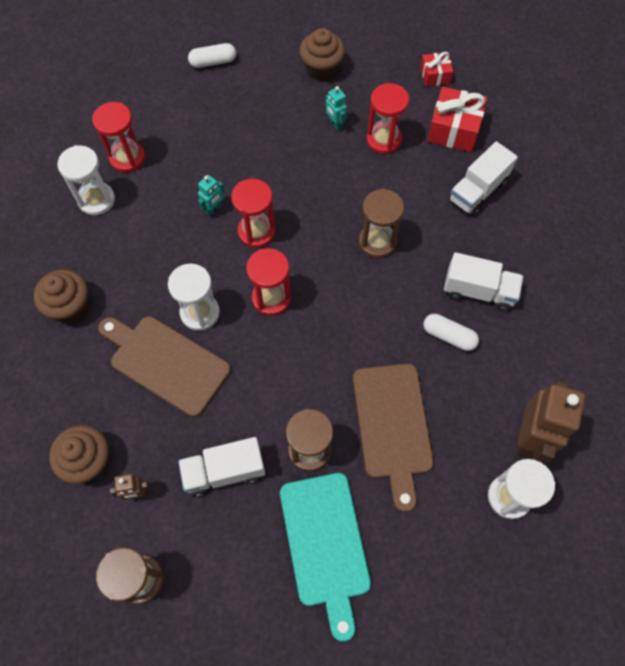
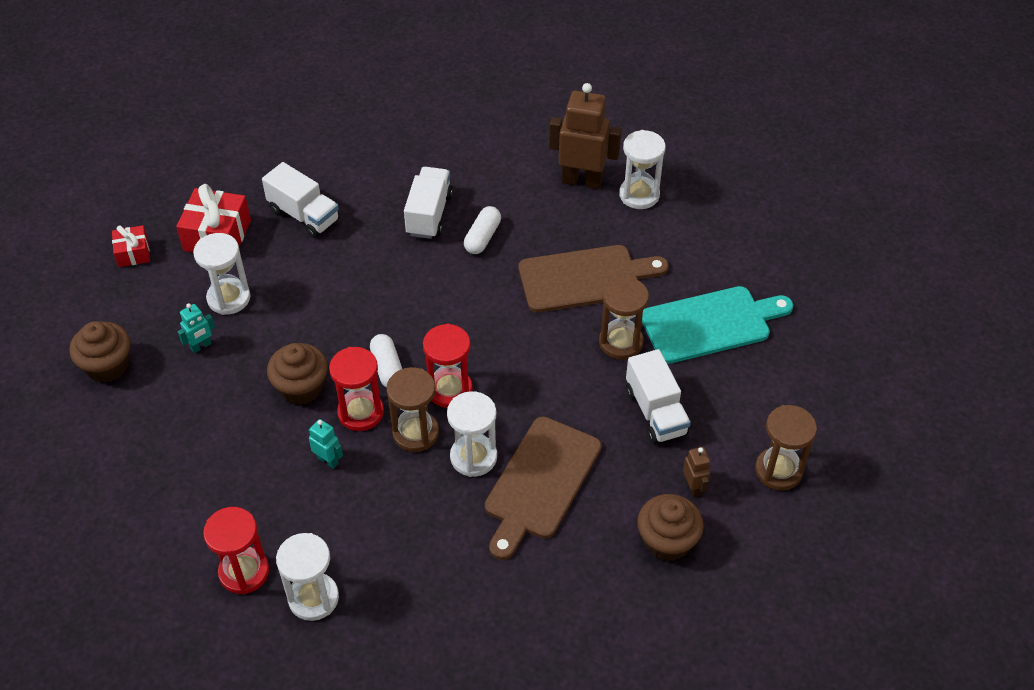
camera: 95 degrees left, 15 degrees down
brown cupcake [33,270,88,323] -> brown cupcake moved to [267,343,328,405]
white capsule [188,43,236,68] -> white capsule moved to [370,334,402,388]
brown hourglass [359,189,404,258] -> brown hourglass moved to [386,367,439,452]
red hourglass [366,83,409,154] -> white hourglass [193,233,250,315]

